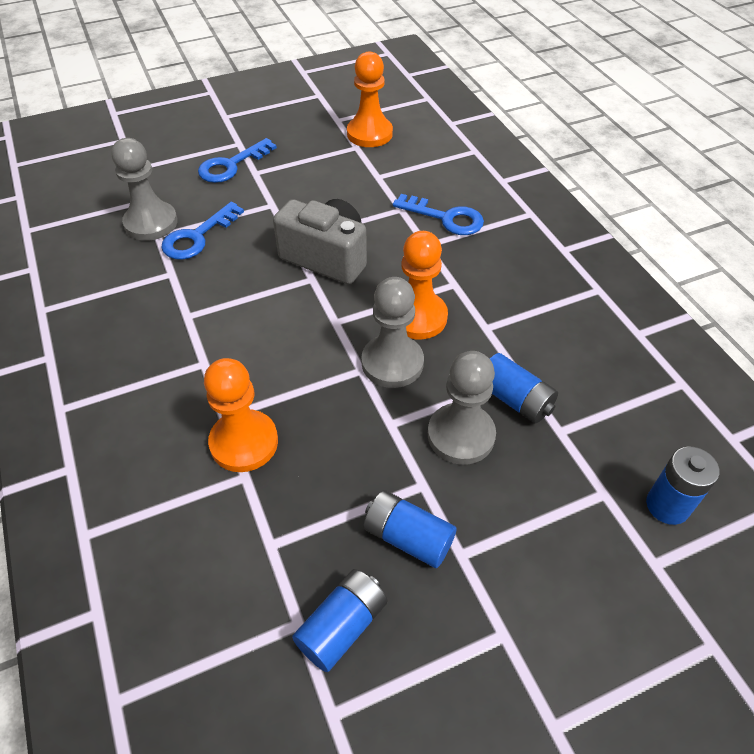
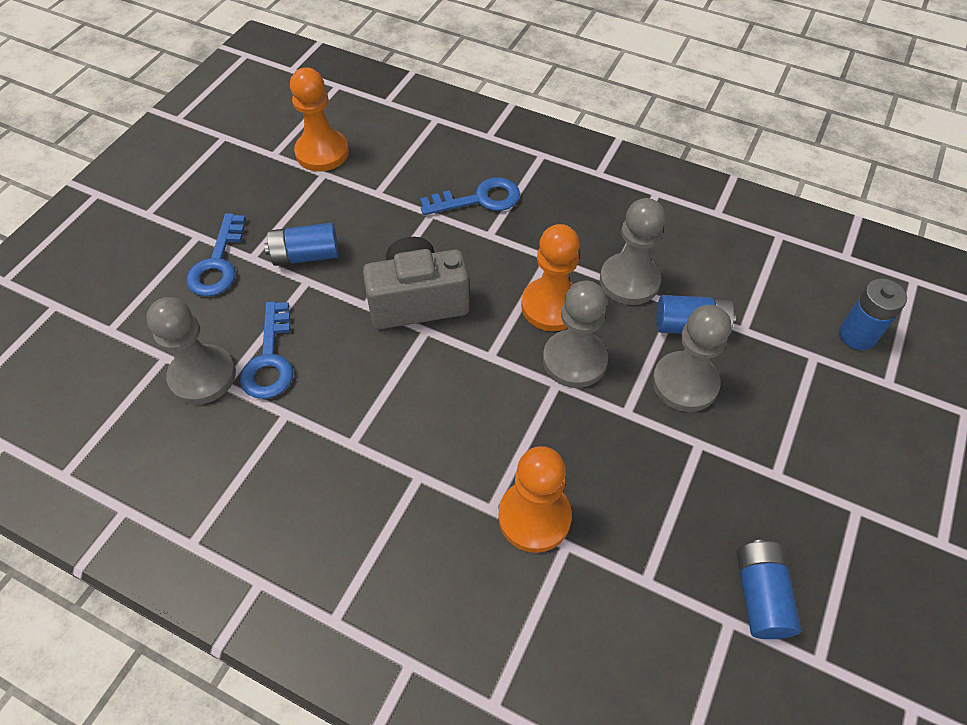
camera: 40 degrees left, 5 degrees up
blue battery [364,490,457,568] -> blue battery moved to [264,223,339,266]
none -> grey pawn [600,198,665,305]

